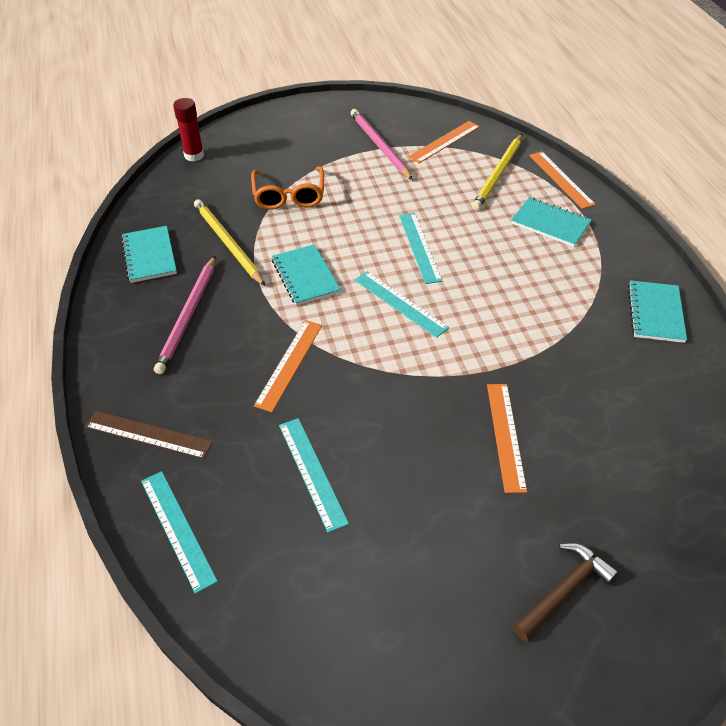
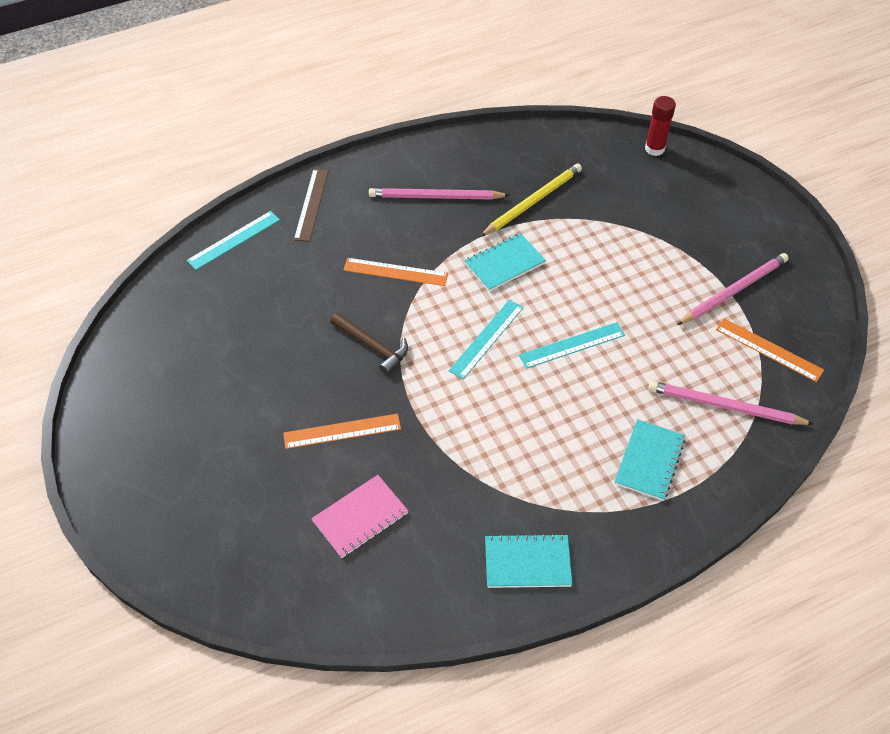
camera: 80 degrees right, 5 degrees up
turquoise notebook [121,226,177,283] -> none
orange glasses [251,166,324,210] -> none
turquoise ruler [279,418,349,533] -> none
yellow pencil [472,134,522,210] -> pink pencil [648,381,813,425]
brown hammer [513,543,619,641] -> brown hammer moved to [330,313,408,375]
orange ruler [529,151,596,209] -> none
none -> pink notebook [311,475,408,558]

